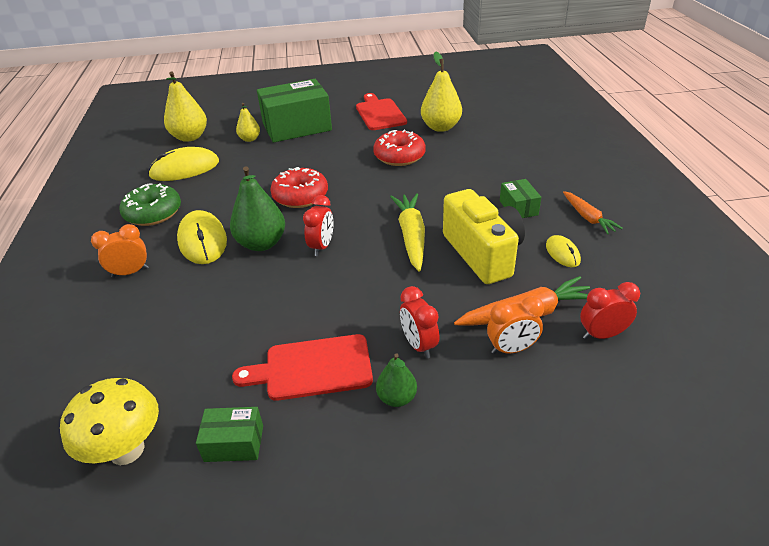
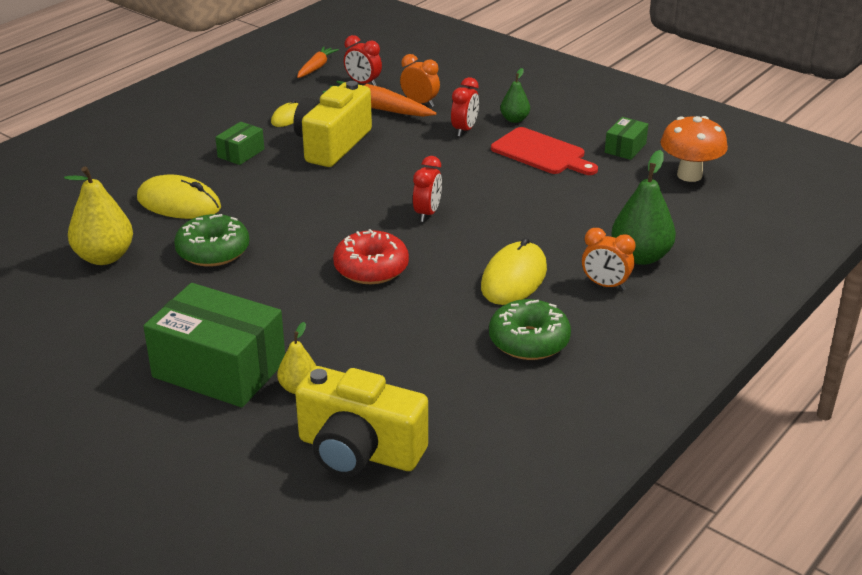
camera: 135 degrees left, 5 degrees down
yellow mushroom [60,378,159,465] -> orange mushroom [660,116,728,182]
yellow mouse [148,147,219,181] -> yellow mouse moved to [137,175,221,219]
yellow pear [164,71,207,142] -> yellow camera [295,366,428,477]
green box [196,407,263,462] -> green box turned 75 degrees clockwise [605,117,648,160]
green pear [230,166,285,251] -> green pear moved to [611,150,676,265]
red clock [303,195,333,256] -> red clock turned 135 degrees clockwise [413,156,442,222]
red cutting board [356,93,407,130] -> none
red donut [373,130,426,166] -> green donut [174,214,249,267]
yellow carrot [390,193,425,271] -> none
orange carrot [563,191,623,234] -> orange carrot moved to [297,46,339,78]

